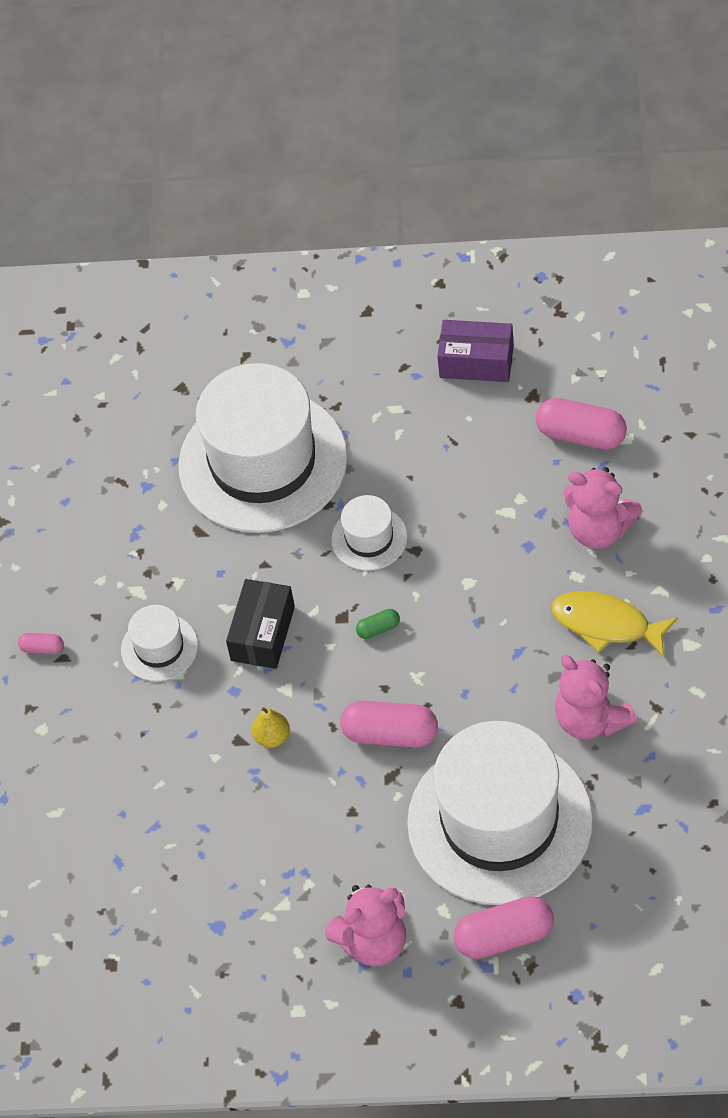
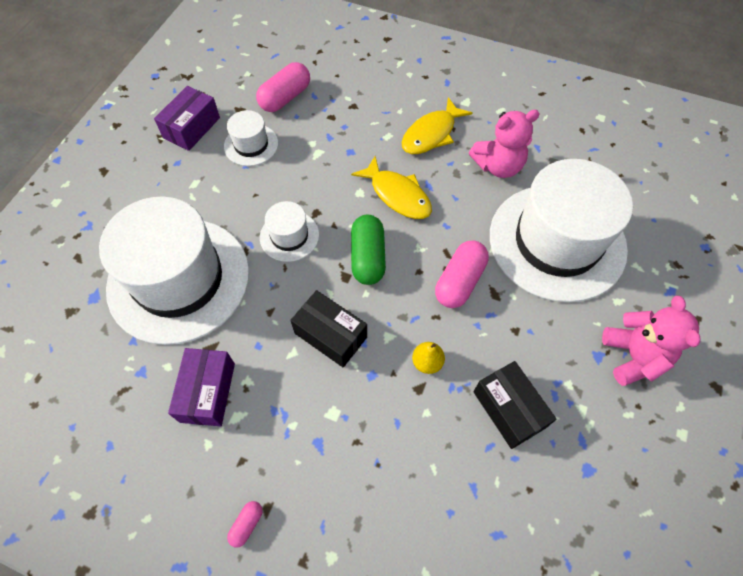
camera: 75 degrees left, 5 degrees up
white hat [121,605,198,682] -> white hat moved to [224,110,278,166]
green capsule [356,609,400,639] -> green capsule [351,215,386,285], size x2.07
pink capsule [454,896,554,959] -> none
pink teddy bear [564,467,642,549] -> none
none -> purple box [168,348,235,426]
none -> yellow fish [351,156,432,219]
none -> black box [473,361,557,449]

